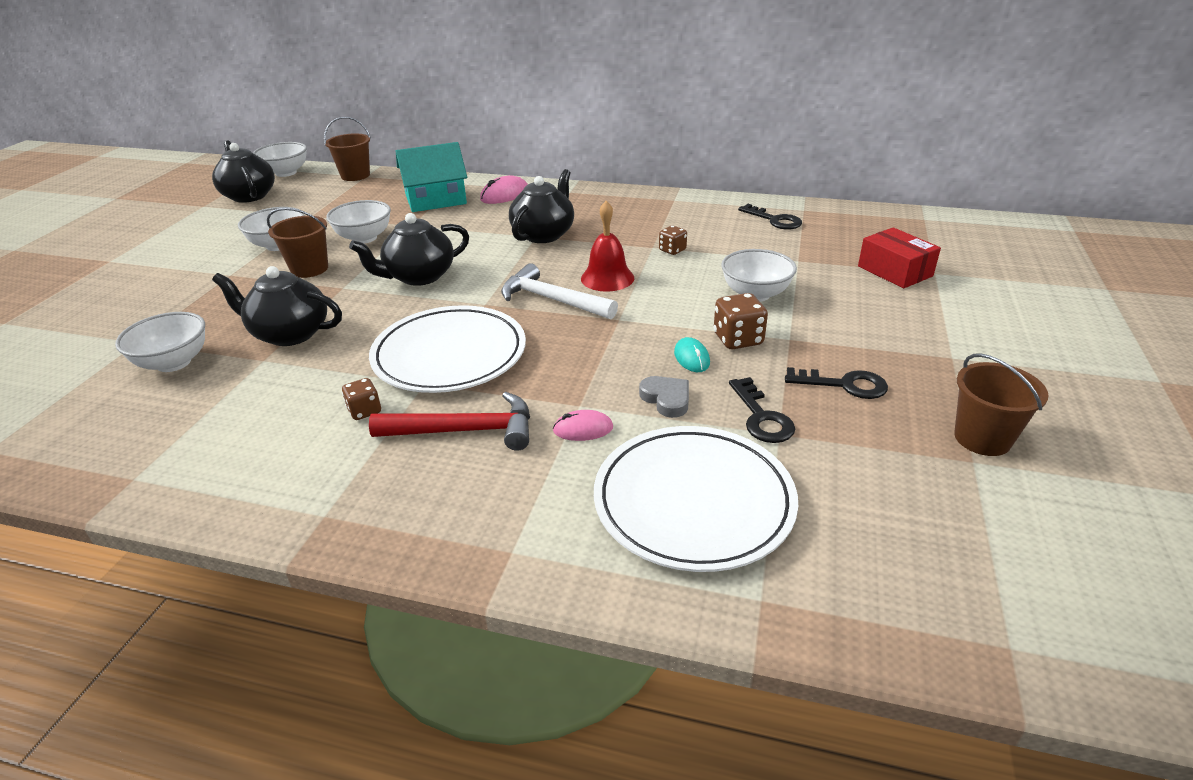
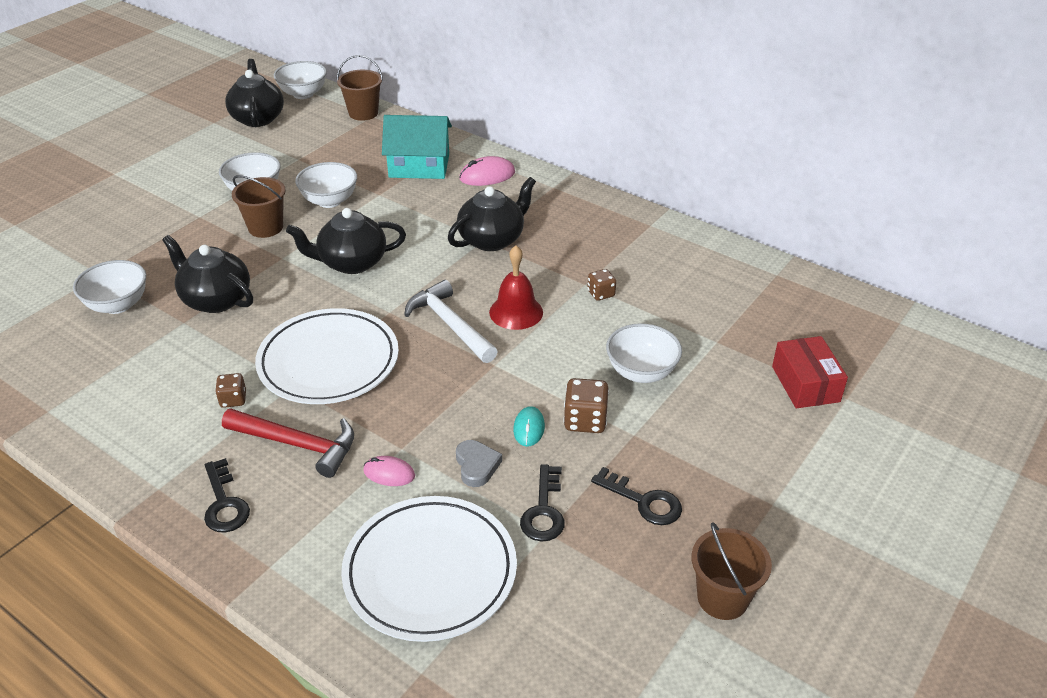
camera: 20 degrees right, 5 degrees up
black key [738,204,802,230] -> black key moved to [204,458,250,533]

